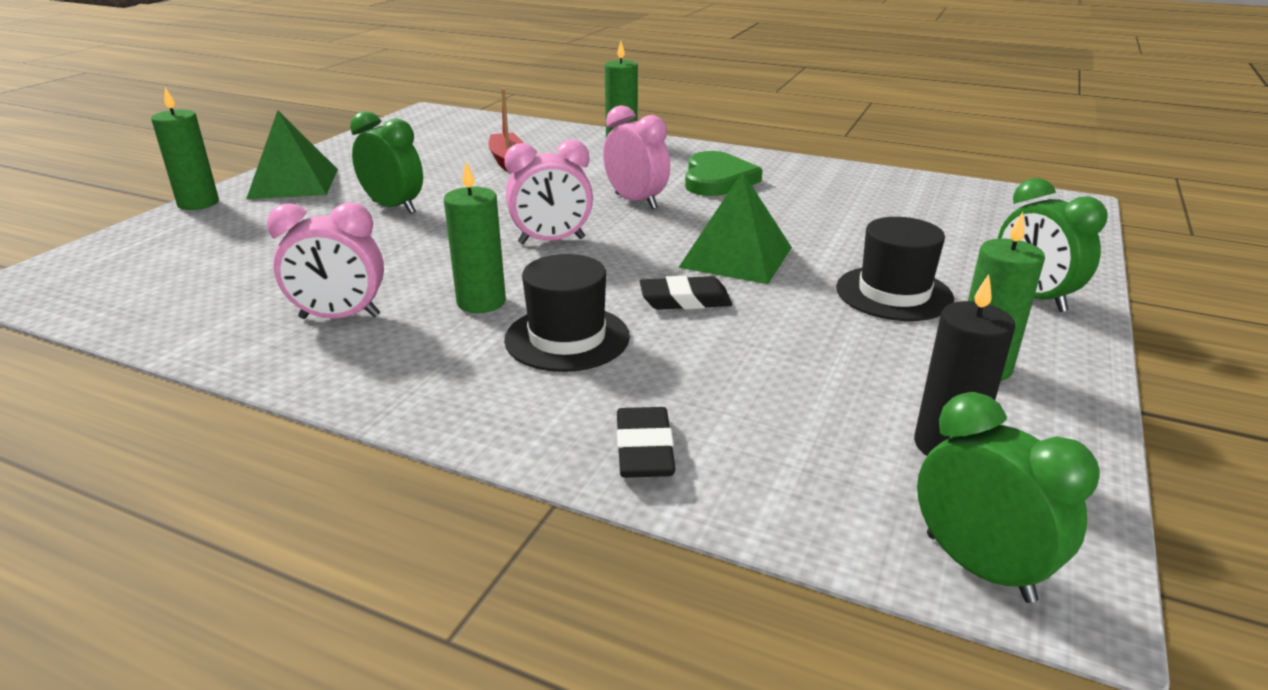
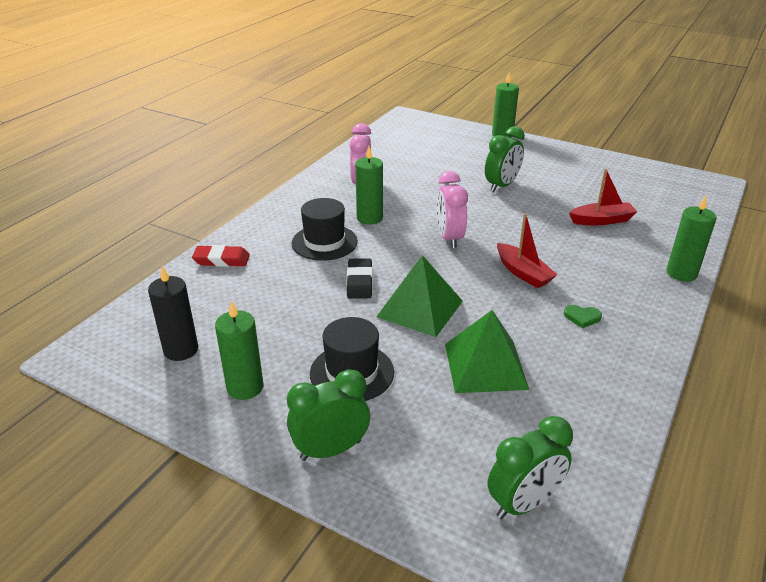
camera: 95 degrees right, 5 degrees up
green pyramid [246,110,338,199] -> green pyramid moved to [445,310,529,393]
pink clock [603,105,670,209] -> red boat [497,213,558,288]
black eraser [617,407,676,478] -> red eraser [192,245,250,267]
green heart [685,151,763,196] -> green heart [564,305,602,328], size x0.45
green clock [917,392,1100,603] -> green clock moved to [488,416,573,519]

